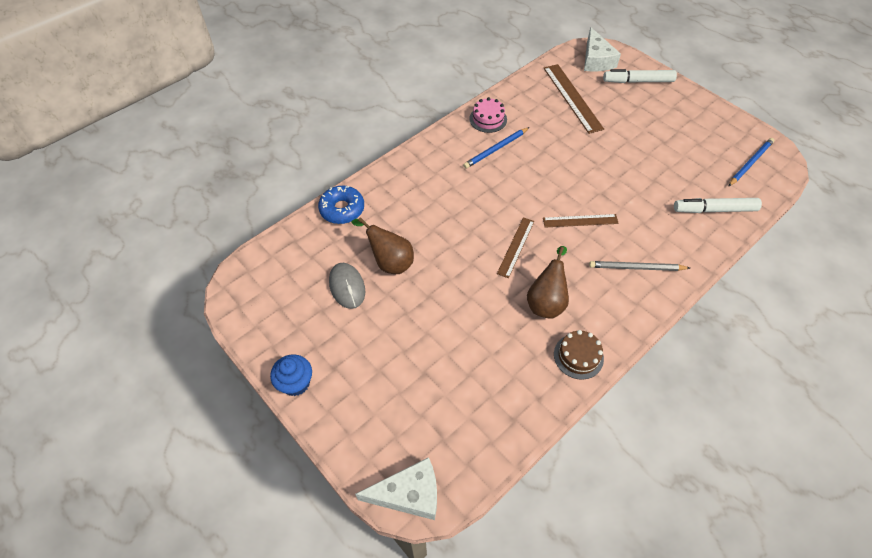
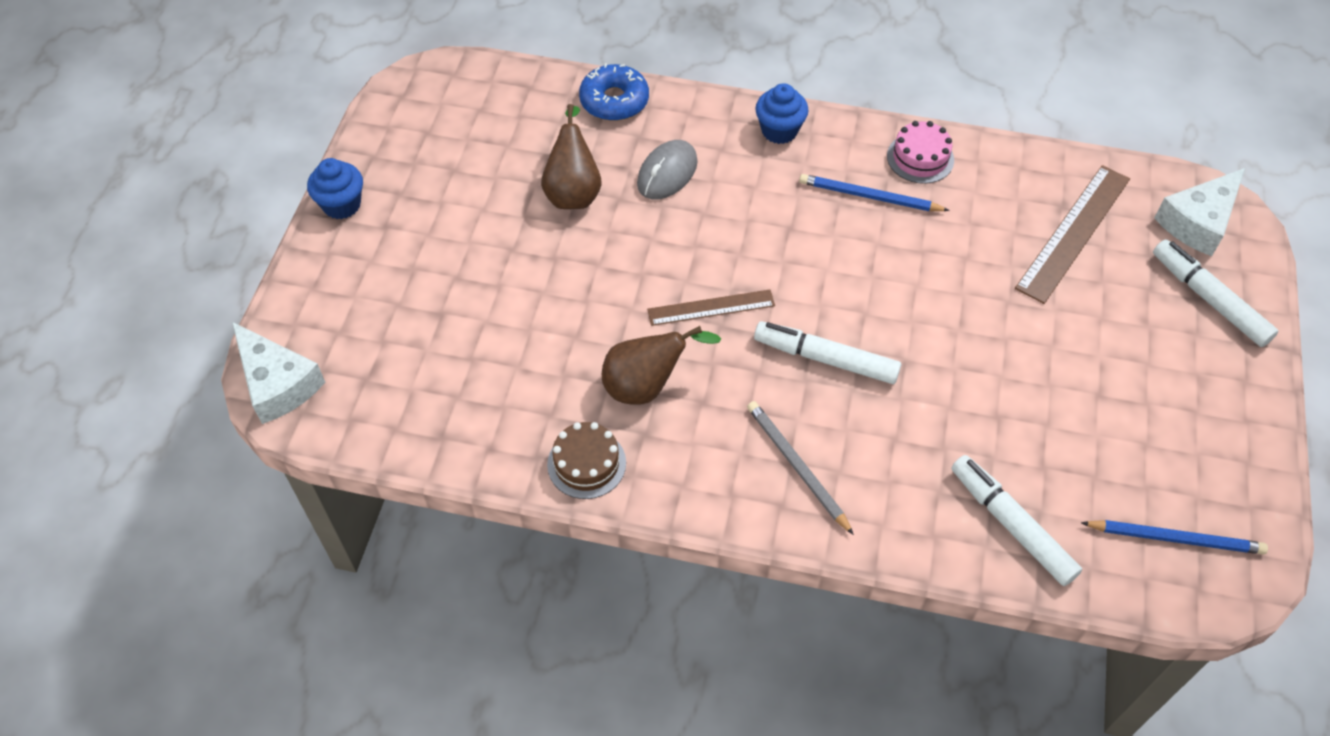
camera: 55 degrees right, 0 degrees up
grey mouse [329,263,365,309] -> grey mouse moved to [637,140,697,200]
brown ruler [543,214,619,227] -> white marker [754,321,901,384]
none -> blue cupcake [755,83,809,144]

